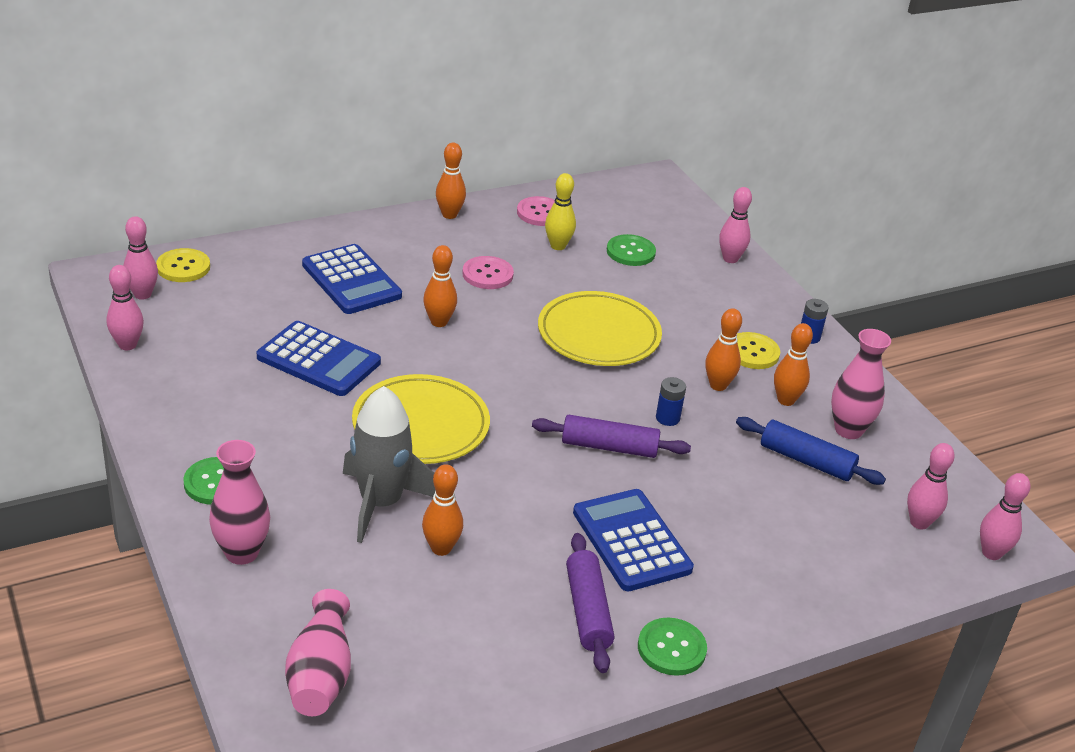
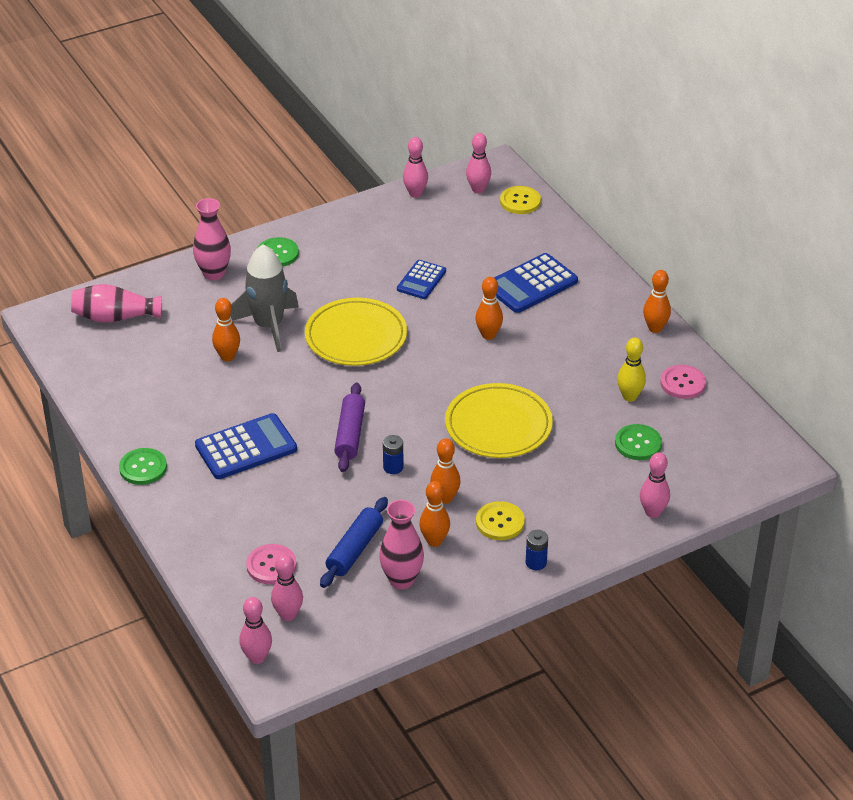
camera: 90 degrees right, 5 degrees up
blue calculator [257,321,381,396] -> blue calculator [397,260,446,299], size x0.62
pink button [462,256,514,289] -> pink button moved to [246,544,297,584]
purple rolling pin [566,533,614,673] -> none

